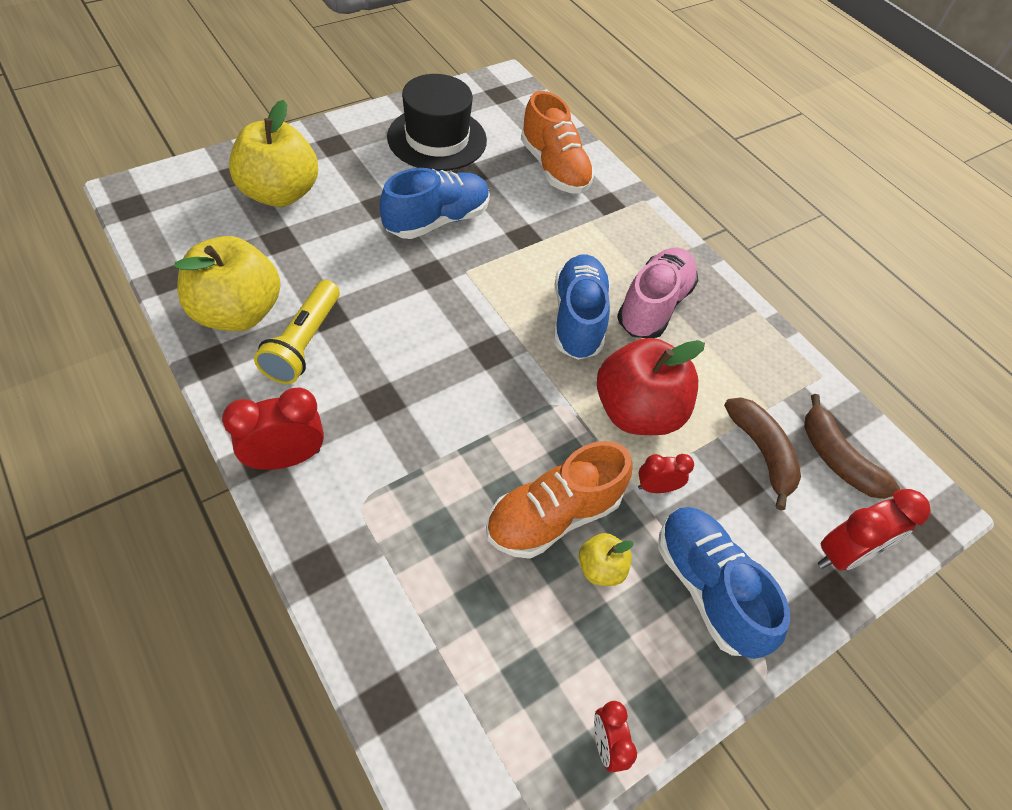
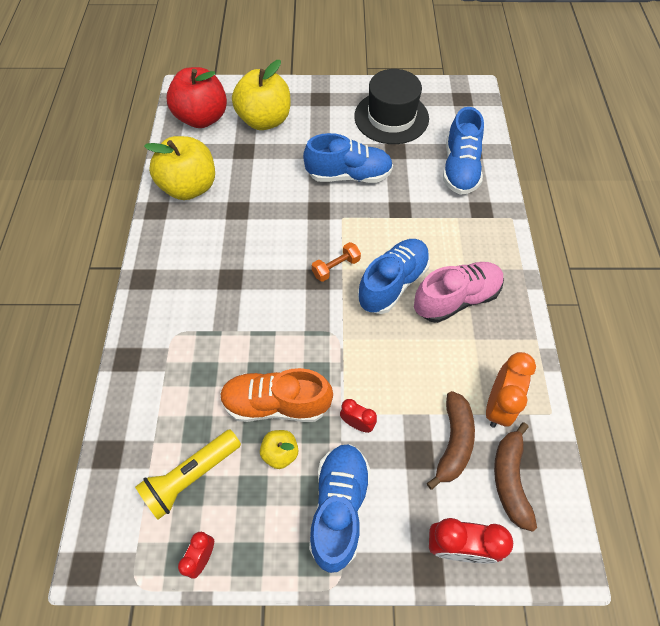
camera: 40 degrees right, 5 degrees up
red clock [222,388,324,470] -> none
yellow flashlight [254,280,340,384] -> yellow flashlight moved to [135,430,241,520]
orange shoe [521,91,595,194] -> blue shoe [443,107,484,195]
red apple [597,338,705,435] -> red apple moved to [166,67,227,128]
none -> orange dumbbell [312,242,361,282]
none -> orange clock [486,352,536,428]

